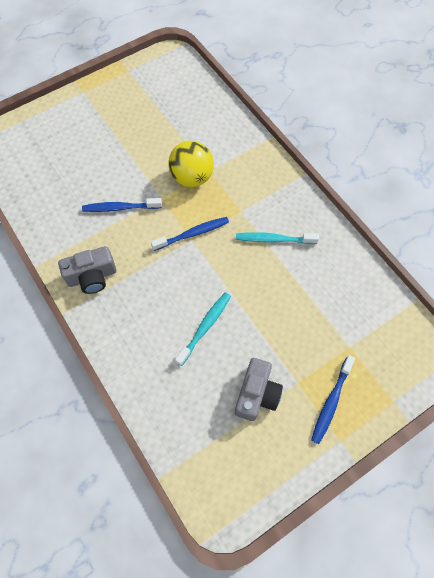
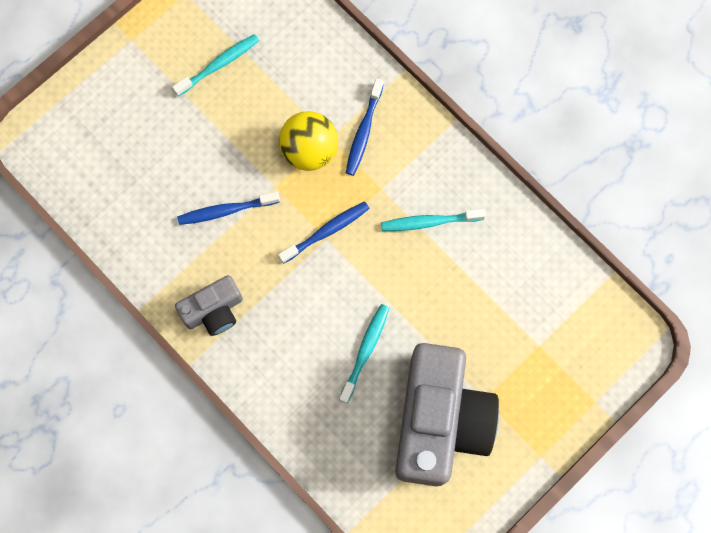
camera: 10 degrees left, 10 degrees up
grey camera [235,358,283,421] -> grey camera [395,343,499,487], size x2.02
blue toothbrush [311,355,355,444] -> blue toothbrush moved to [346,78,384,176]
none -> turquoise toothbrush [172,34,259,97]

